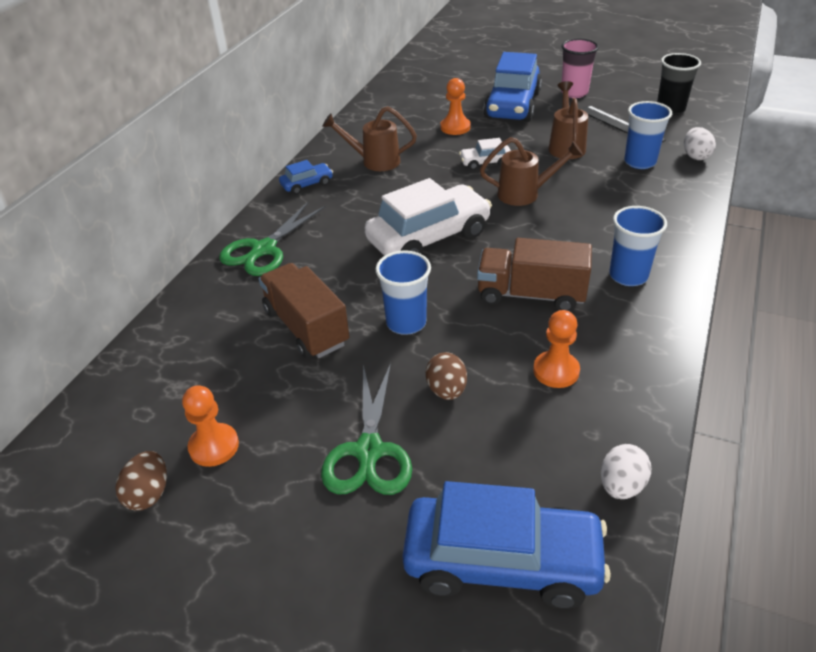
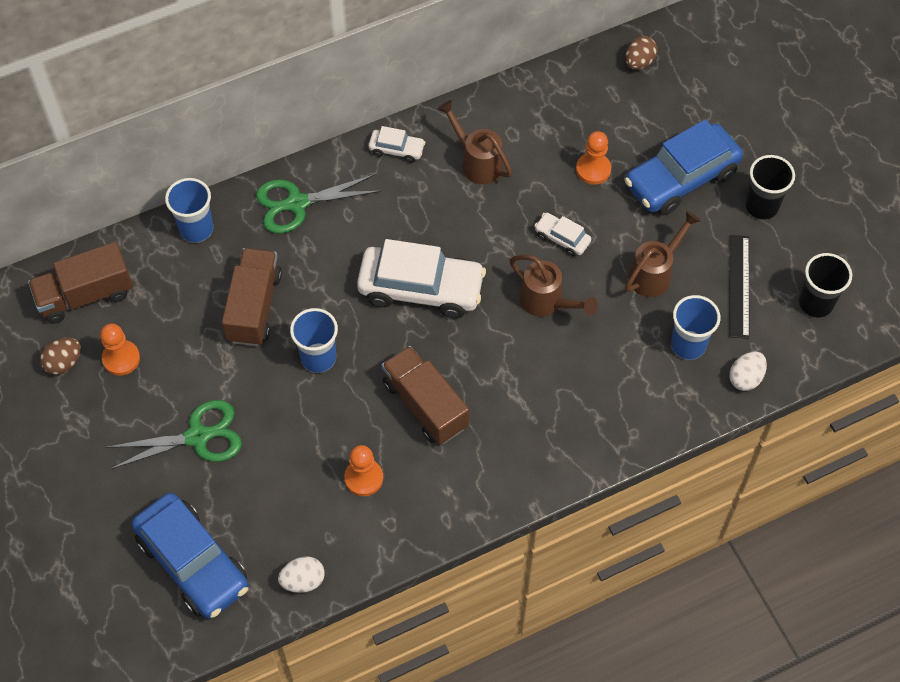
camera: 40 degrees right, 20 degrees up
blue car [279,160,333,195] -> white car [369,126,425,163]
green scissors [321,363,412,495] -> green scissors turned 150 degrees counterclockwise [105,400,242,469]
brown egg [426,352,467,400] -> brown egg moved to [625,36,657,70]
pink cup [561,39,599,98] -> black cup [745,155,795,220]
blue cup [609,206,667,286] -> blue cup moved to [165,178,213,243]
none -> brown truck [28,242,133,324]

